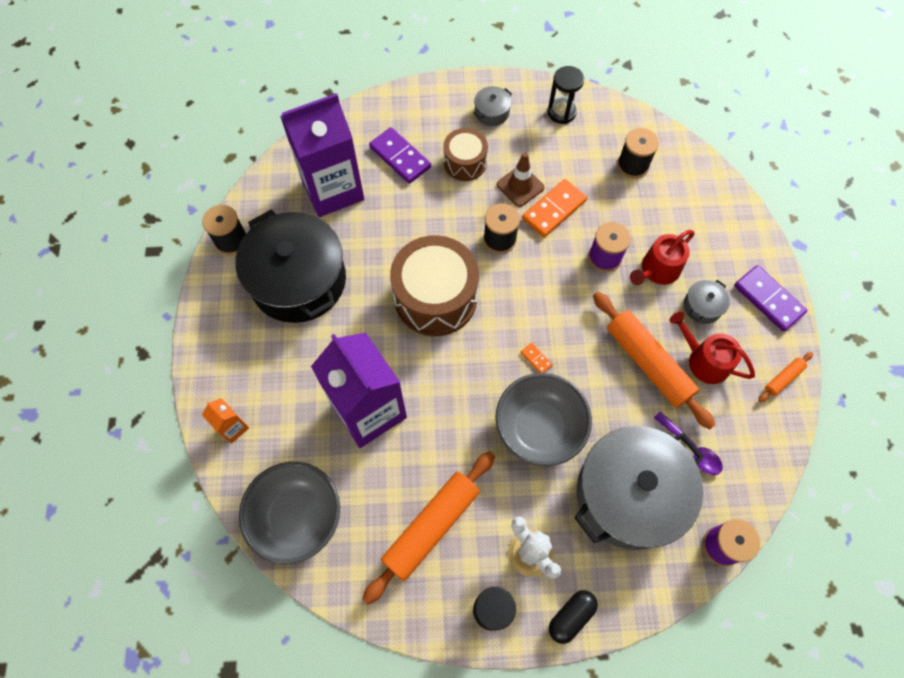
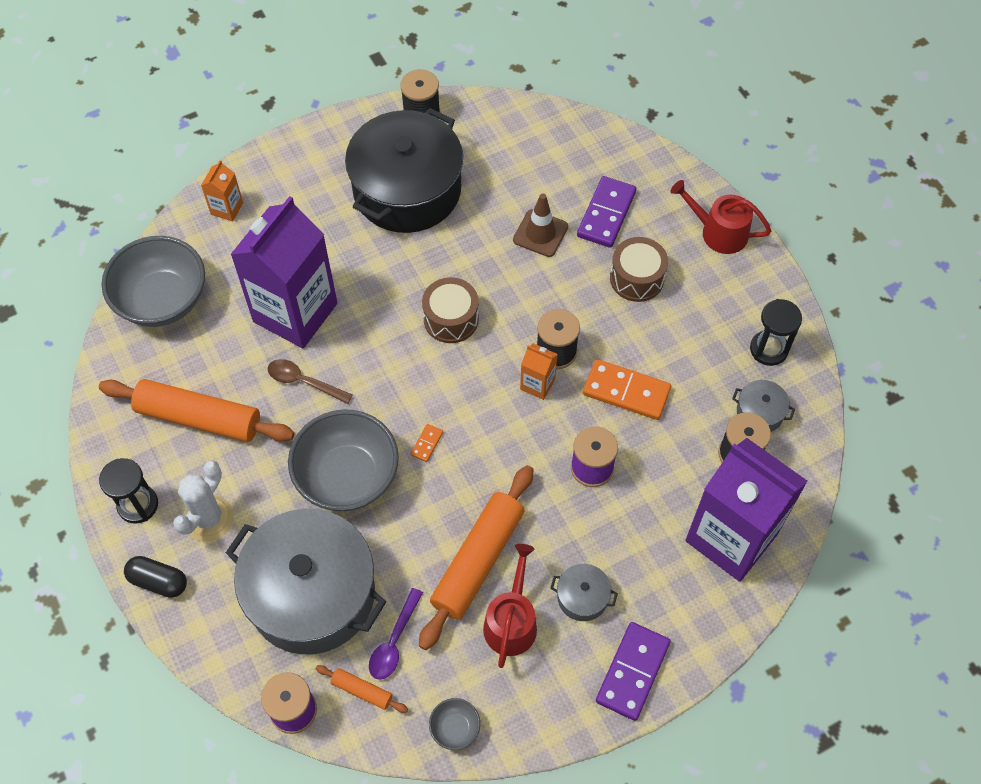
camera: 65 degrees right, 5 degrees down
purple carton [280,93,364,217] -> purple carton moved to [685,438,808,582]
brown drum [390,235,479,336] -> brown drum [422,277,479,343], size x0.56
grey pot [473,86,512,126] -> grey pot moved to [732,380,795,432]
brown traffic cone [497,152,545,207] -> brown traffic cone moved to [513,193,568,257]
red watering can [630,230,694,285] -> red watering can moved to [670,180,771,254]
orange rolling pin [758,352,813,402] -> orange rolling pin moved to [316,665,408,713]
none -> brown spoon [268,359,353,404]
none -> grey bowl [429,698,480,750]
none -> orange carton [520,343,558,400]

